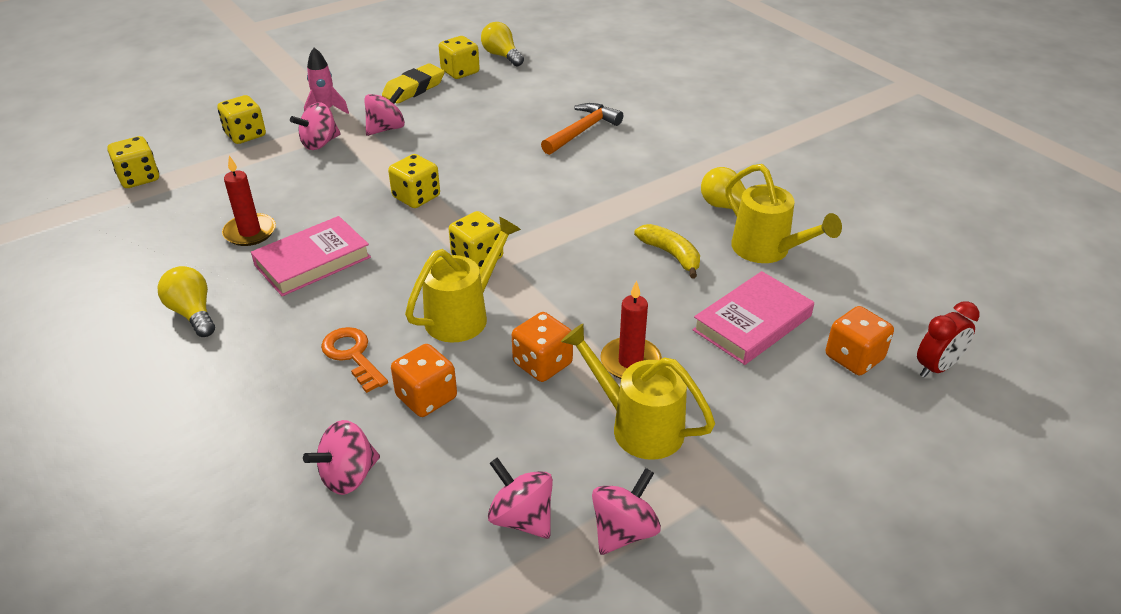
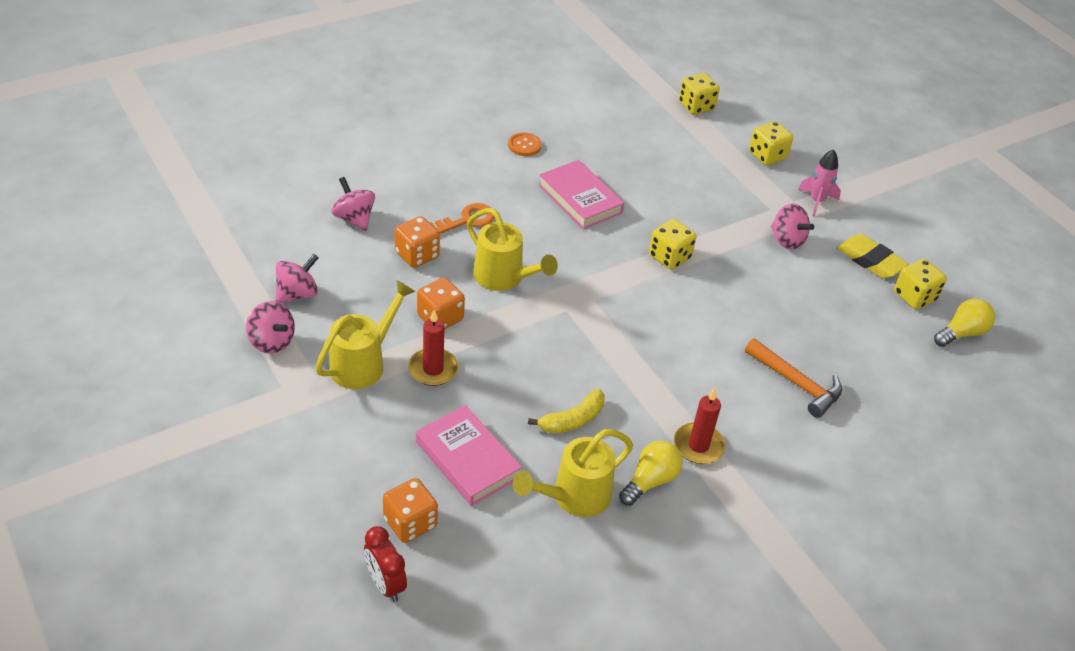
camera: 90 degrees right, 5 degrees up
yellow light bulb [158,266,215,337] -> orange button [508,132,542,156]
red candle [222,155,276,246] -> red candle moved to [674,388,725,464]
pink spinning top [290,102,341,150] -> none
yellow dice [449,211,503,270] -> none

